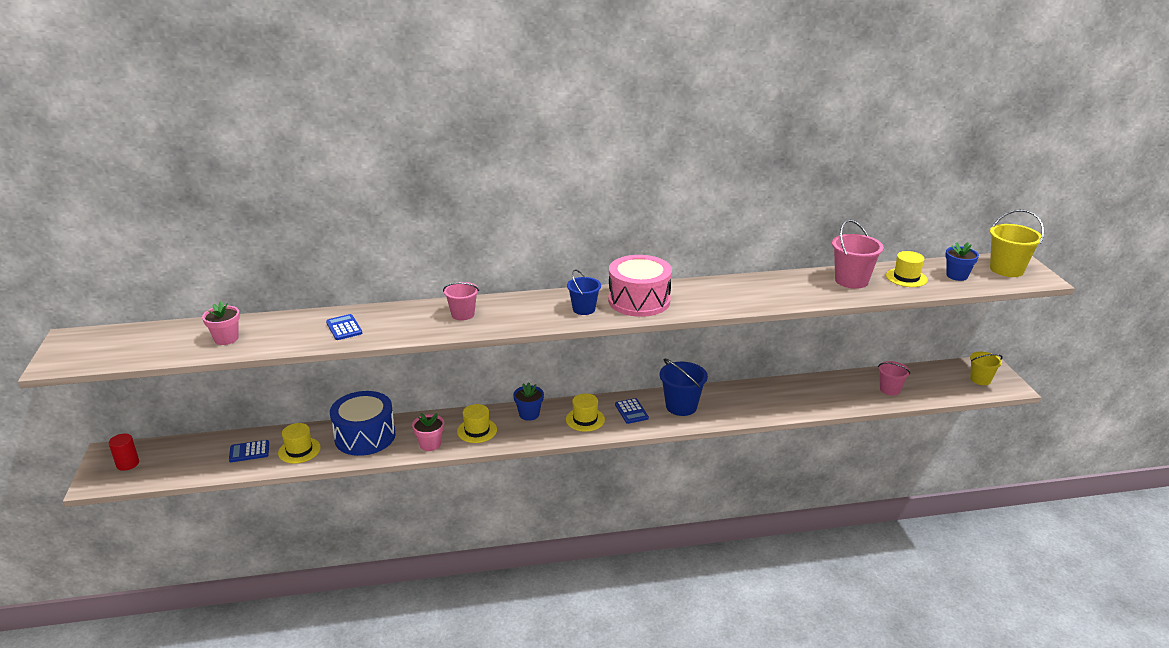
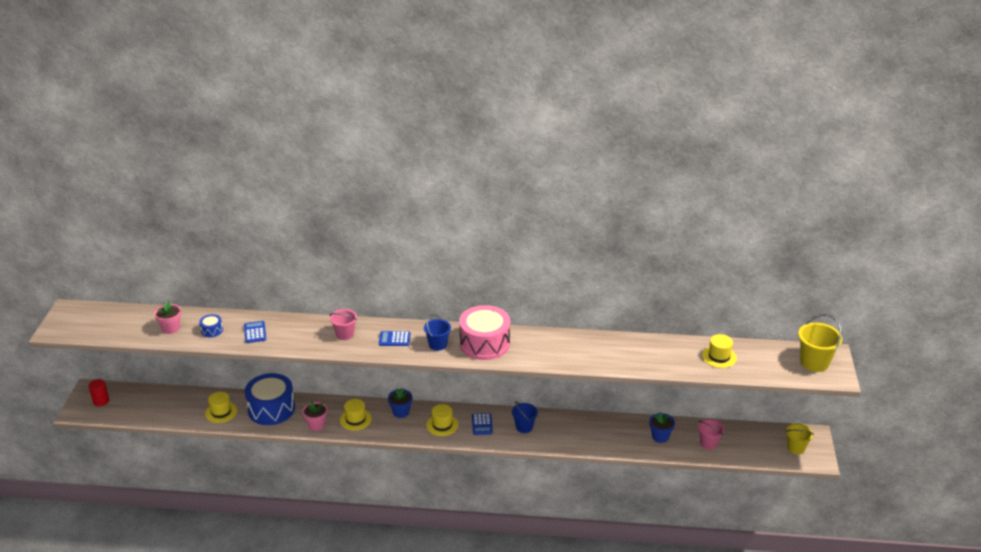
camera: 15 degrees right, 5 degrees up
blue calculator [229,440,269,462] -> blue calculator moved to [379,331,410,346]
blue bucket [660,358,708,416] -> blue bucket [512,402,538,433], size x0.65
pink bucket [832,220,884,289] -> none
blue flower pot [945,242,979,281] -> blue flower pot moved to [650,412,675,443]
none -> blue drum [199,314,223,337]

